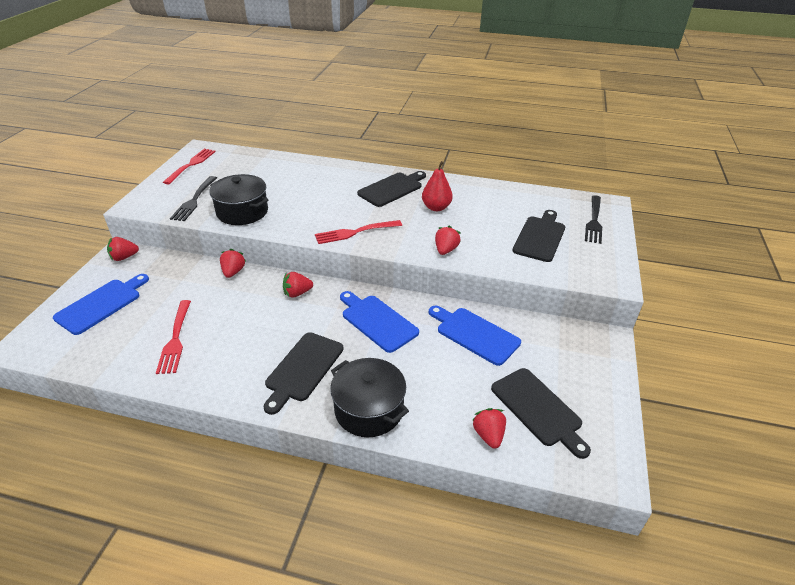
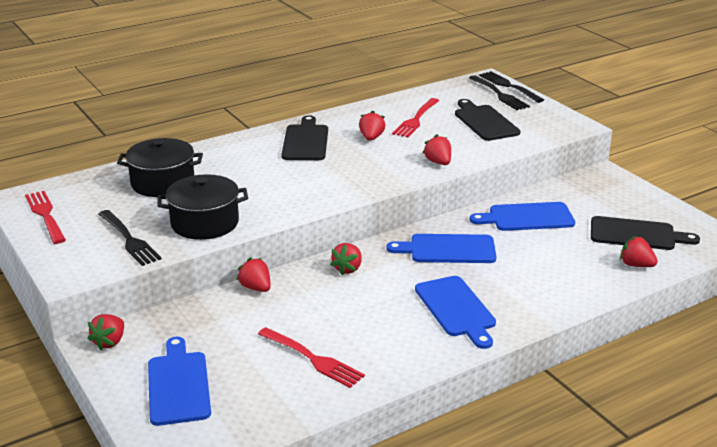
camera: 45 degrees left, 10 degrees down
black cutting board [264,332,344,415] -> blue cutting board [415,276,496,349]
red fork [315,220,402,244] -> red fork moved to [392,98,439,137]
black pot [330,358,409,437] -> black pot moved to [117,138,203,197]
red pear [422,161,453,211] -> red strawberry [359,110,385,141]
none -> black fork [479,71,544,103]

